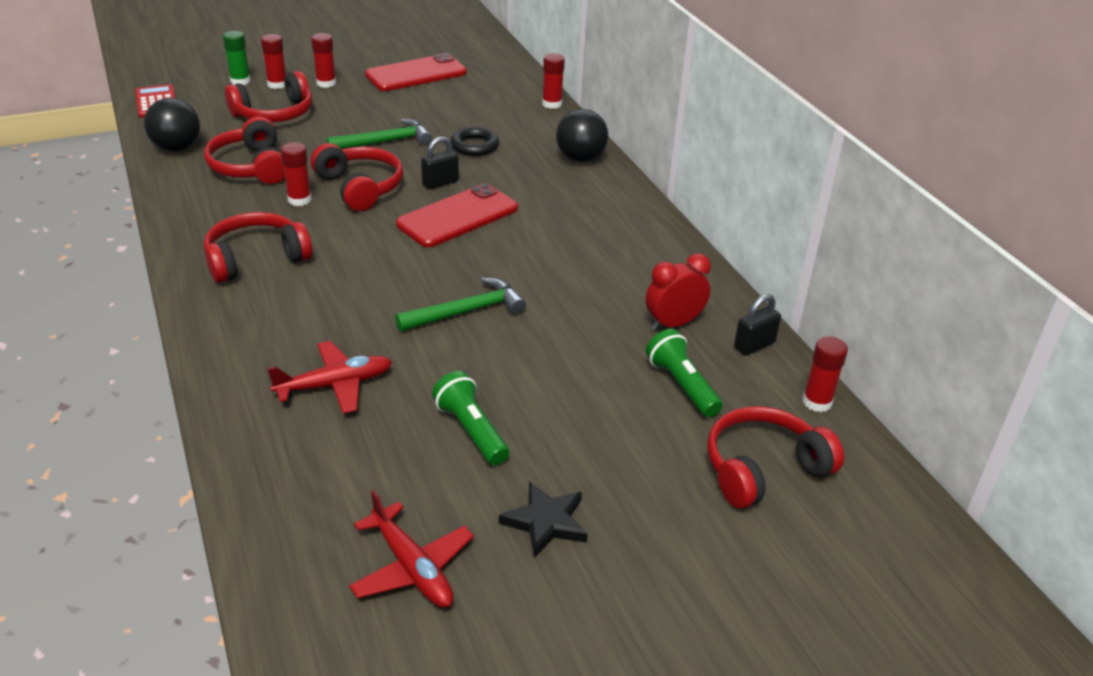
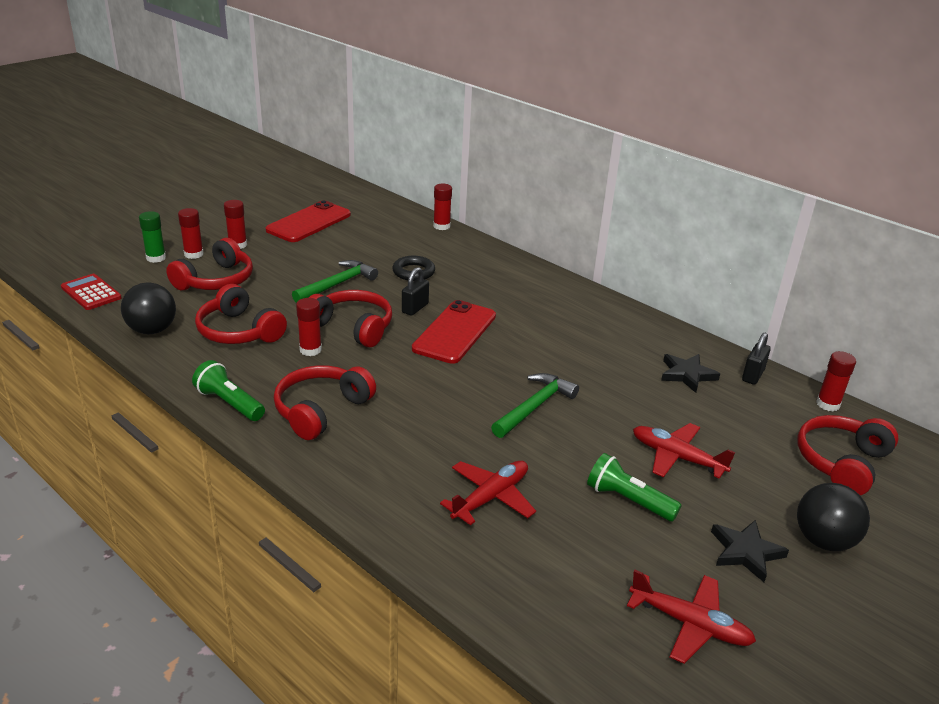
camera: 25 degrees left, 5 degrees down
black ball [556,109,608,162] -> black ball moved to [797,483,870,551]
red clock [646,253,711,331] -> black star [661,354,720,393]
green flashlight [646,329,723,417] -> green flashlight moved to [192,360,265,421]
none -> red plane [633,423,735,479]

